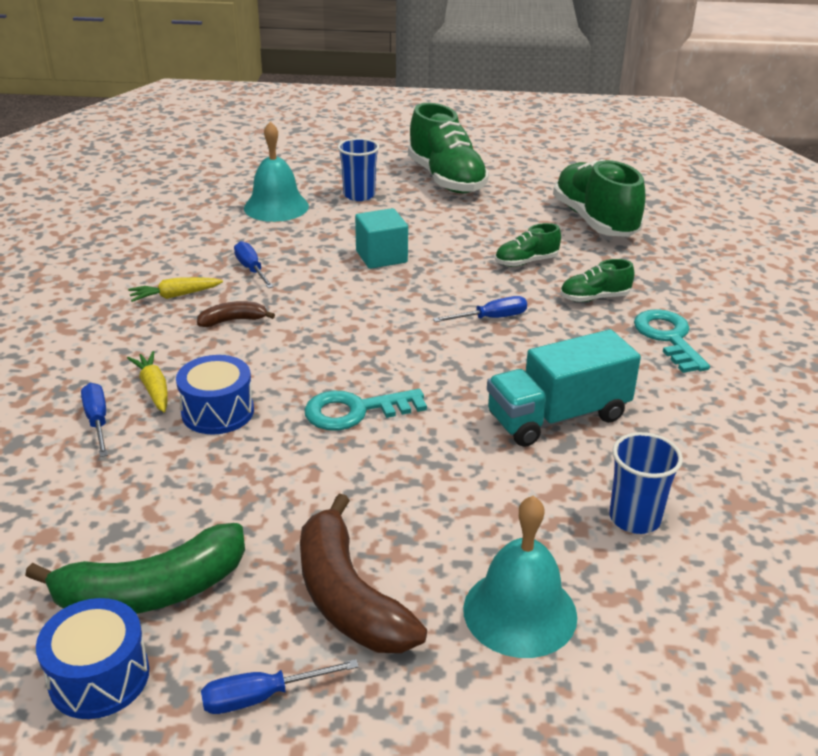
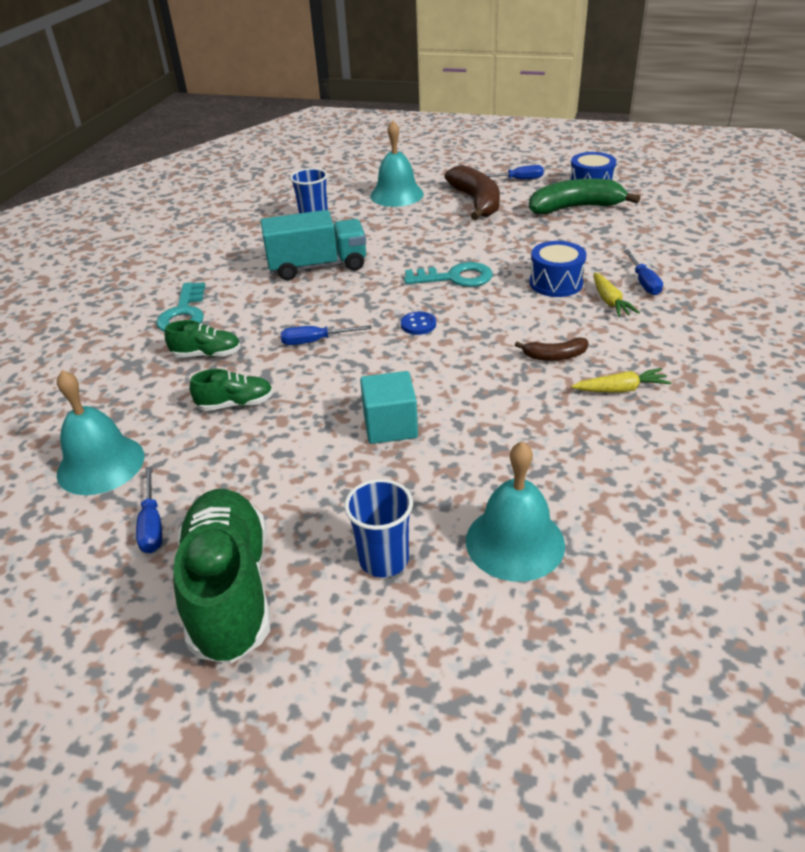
camera: 165 degrees left, 5 degrees up
blue screwdriver [234,241,274,288] -> blue screwdriver moved to [136,466,162,553]
green shoe [553,159,645,237] -> turquoise bell [57,370,144,495]
none -> blue button [401,311,436,335]

